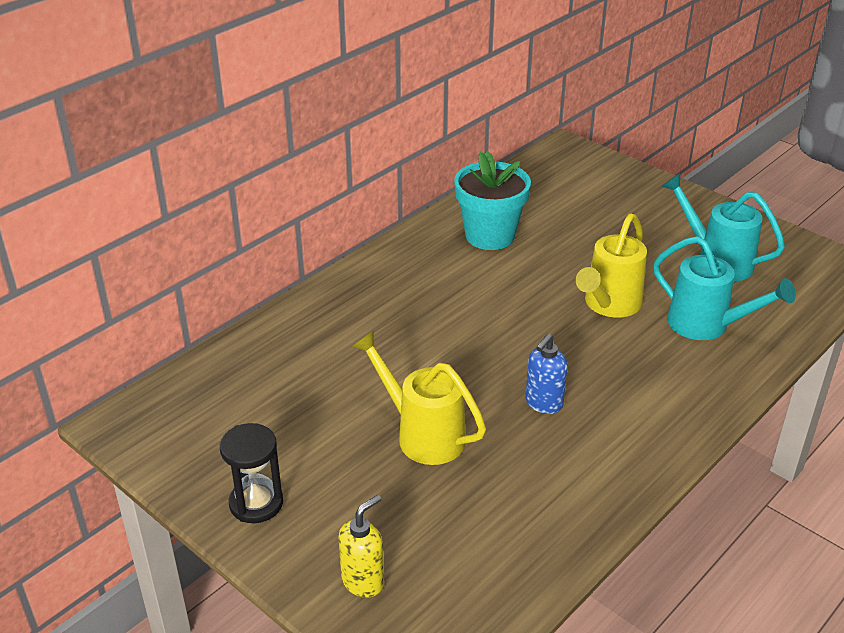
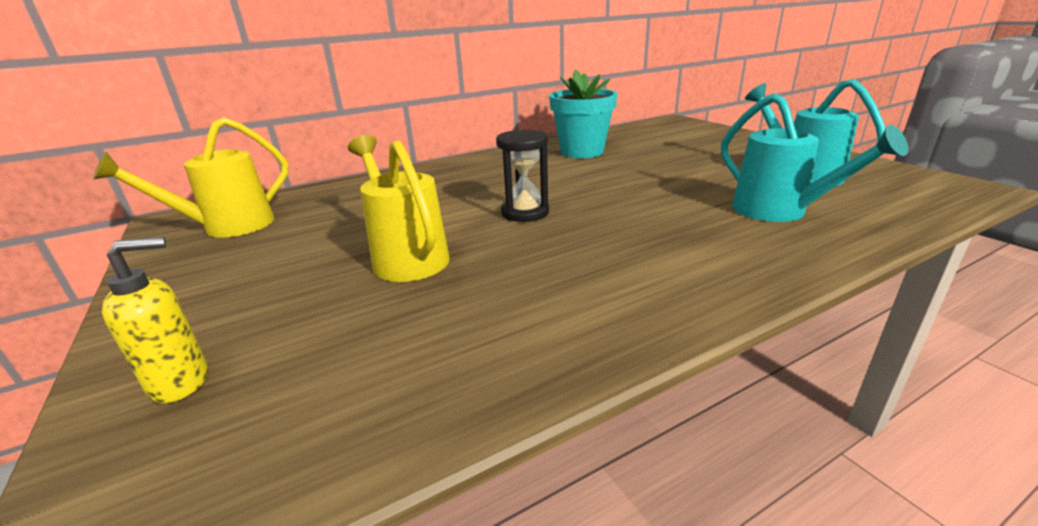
camera: 20 degrees right, 10 degrees down
black hourglass [220,423,283,523] -> black hourglass moved to [496,130,549,222]
blue soap dispenser [525,333,568,414] -> none
yellow watering can [576,213,647,318] -> yellow watering can moved to [93,117,289,238]

